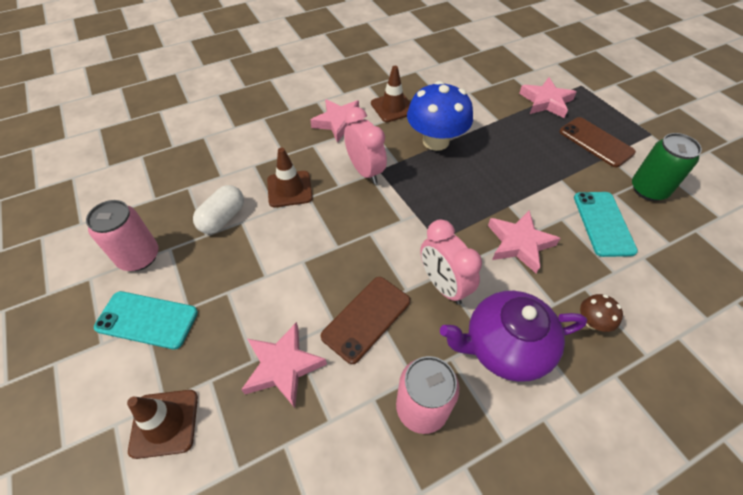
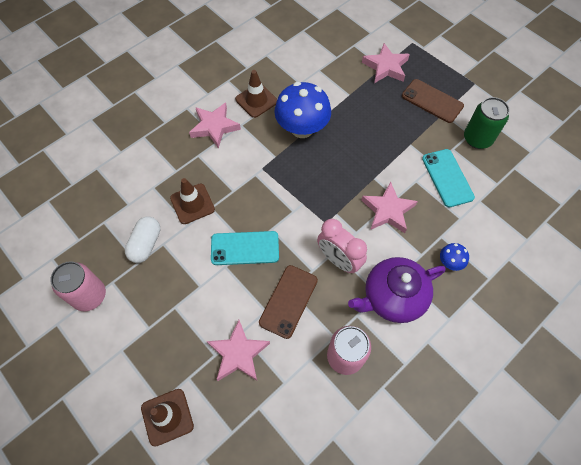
camera: 15 degrees left, 10 degrees up
turquoise phone [94,291,198,349] -> turquoise phone moved to [211,231,279,265]
pink clock [344,107,387,184] -> none
brown mushroom [580,294,623,332] -> blue mushroom [440,243,469,271]

